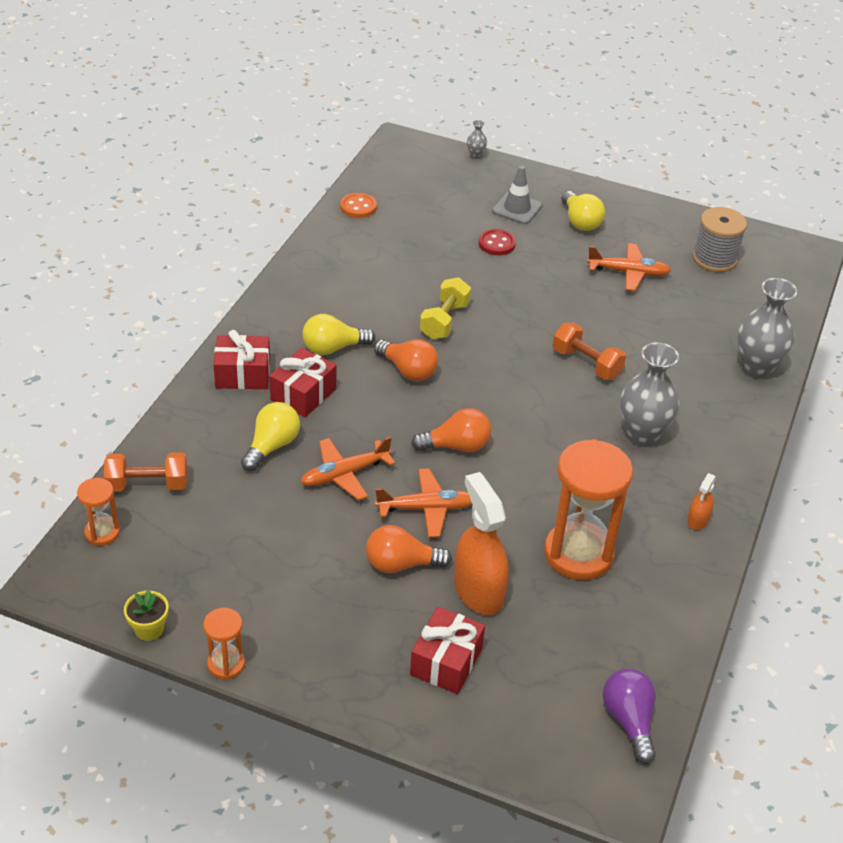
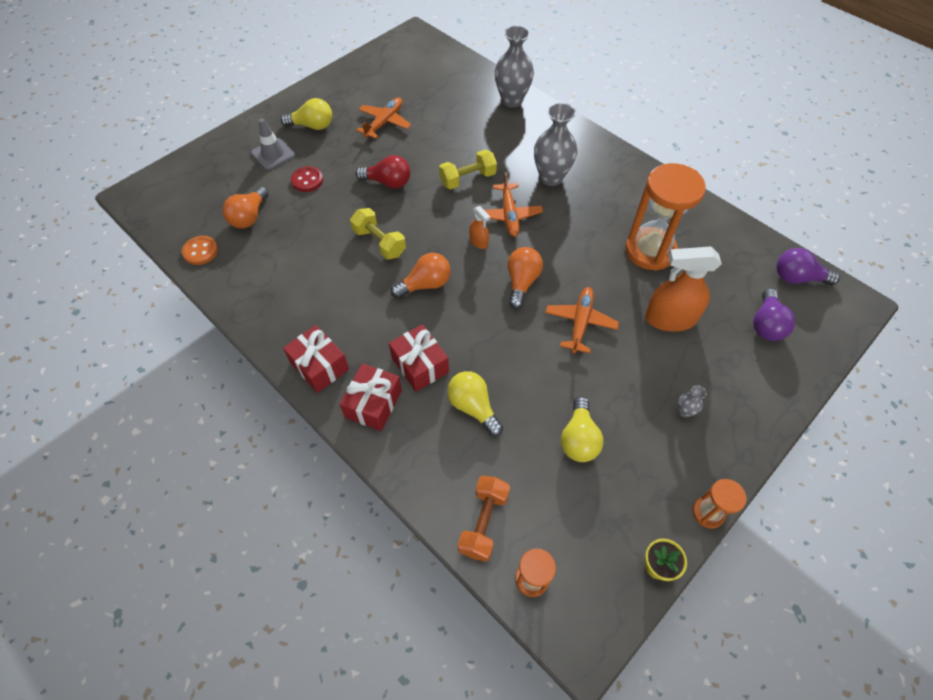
camera: 65 degrees left, 15 degrees up
orange plane [300,436,395,501] -> orange plane moved to [485,172,543,237]
yellow light bulb [302,314,375,355] -> yellow light bulb moved to [561,397,603,462]
orange light bulb [366,525,452,573] -> orange light bulb moved to [223,186,269,228]
red gift [410,607,485,694] -> red gift moved to [283,325,349,393]
grey vase [467,120,487,159] -> grey vase moved to [678,385,706,418]
orange dumbbell [553,323,626,380] -> yellow dumbbell [439,150,497,190]
orange spray bottle [687,473,716,530] -> orange spray bottle moved to [469,206,490,249]
grey spool [692,207,747,272] -> none
none -> red light bulb [355,155,410,189]
none -> purple light bulb [753,289,795,341]

